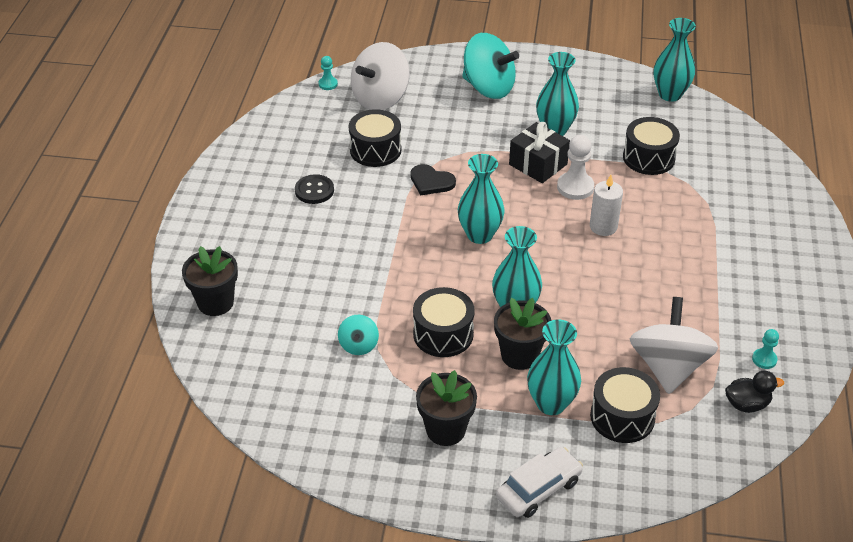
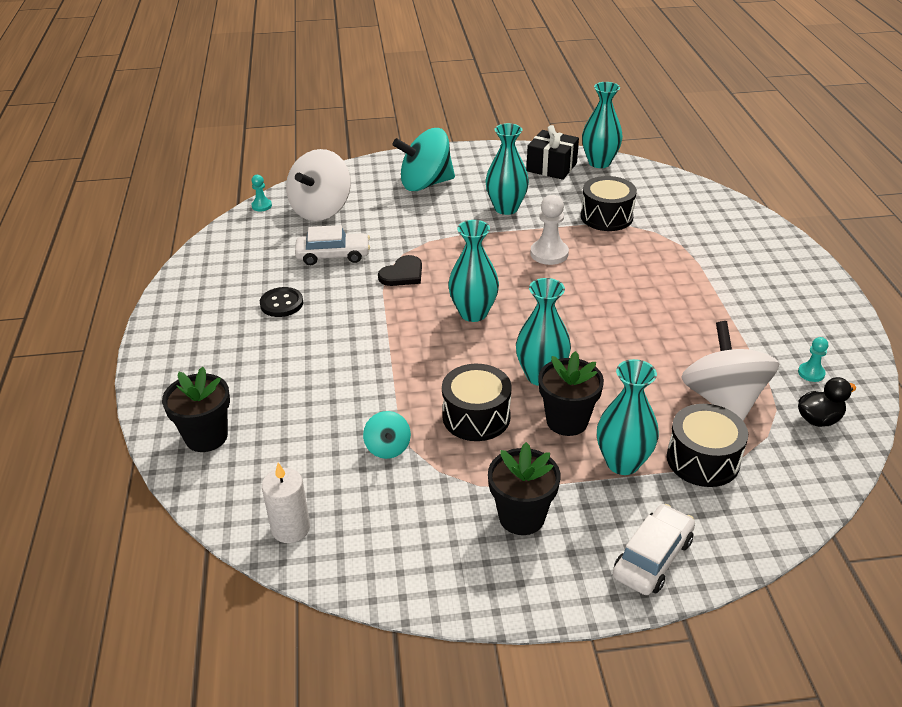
camera: 15 degrees left, 5 degrees down
black drum [349,109,401,167] -> white car [295,225,370,265]
black heart [411,164,456,195] -> black heart turned 60 degrees counterclockwise [378,255,422,286]
turquoise spinning top [462,33,519,99] -> turquoise spinning top turned 150 degrees clockwise [393,128,455,191]
black gift [509,122,570,183] -> black gift moved to [527,125,579,180]
white candle [590,175,623,236] -> white candle moved to [262,463,310,543]

